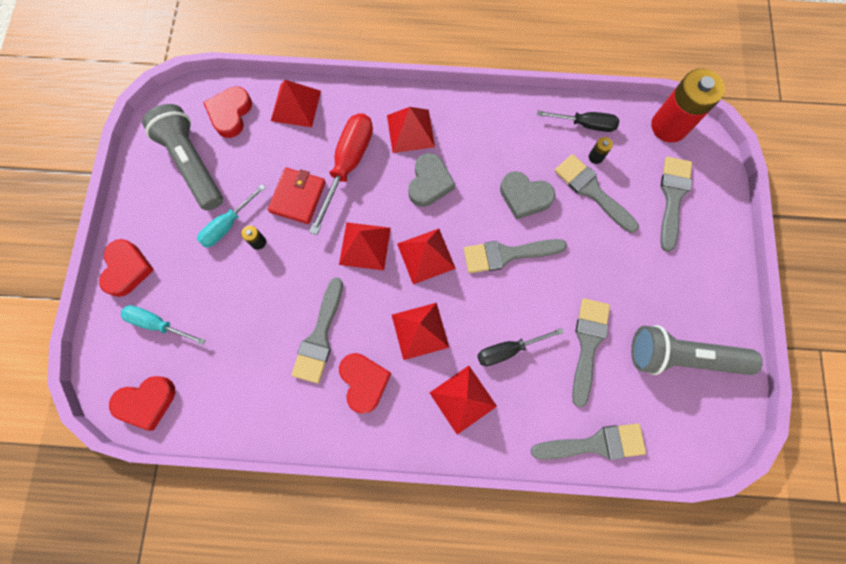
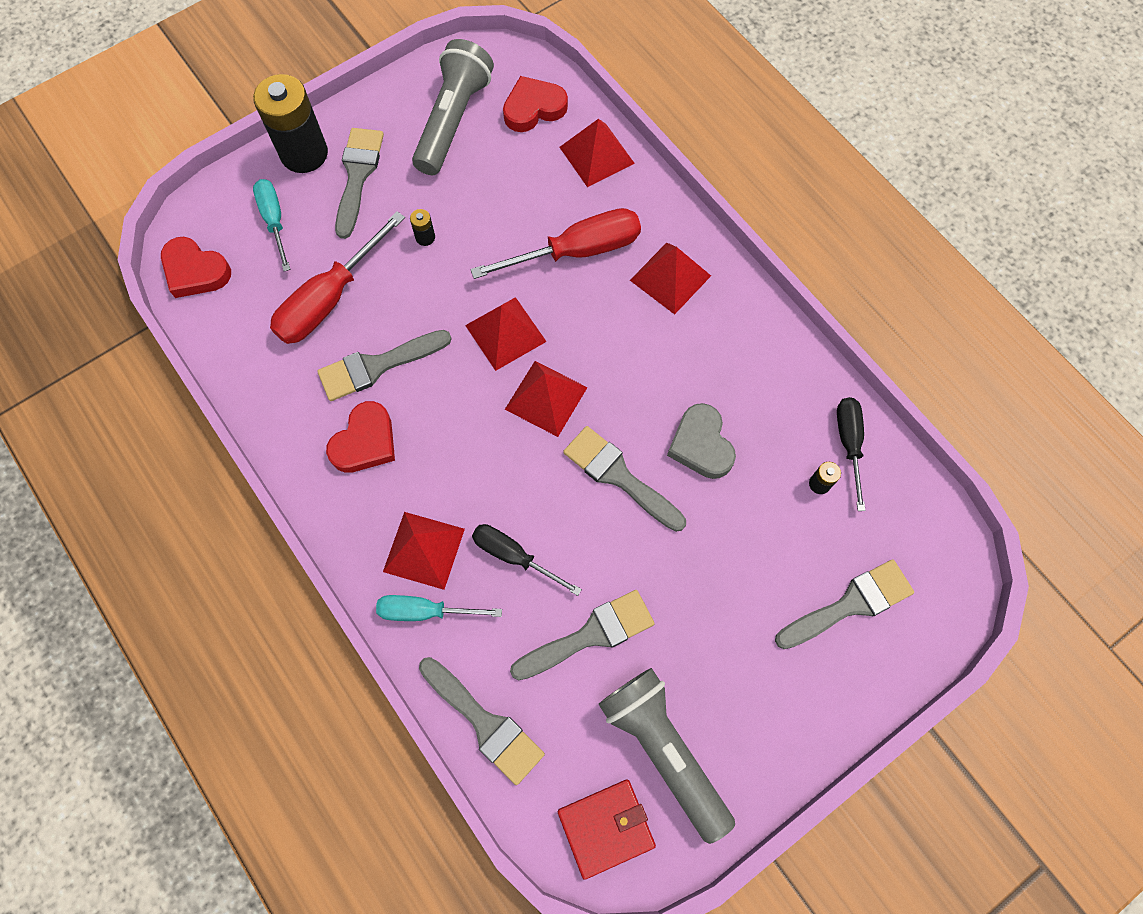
camera: 50 degrees right, 5 degrees down
red heart [99,239,154,297] -> black battery [253,74,328,173]
turquoise screwdriver [197,184,266,248] -> turquoise screwdriver moved to [376,595,502,621]
red wallet [268,168,326,224] -> red wallet moved to [558,780,656,880]
red pyramid [392,303,449,360] -> none
grey heart [408,153,455,207] -> none
black screwdriver [537,111,619,132] -> black screwdriver turned 150 degrees counterclockwise [837,397,866,511]
grey brush [555,154,639,233] -> grey brush moved to [335,128,384,239]
red battery [651,69,725,143] -> none
none -> red screwdriver [270,211,405,344]

